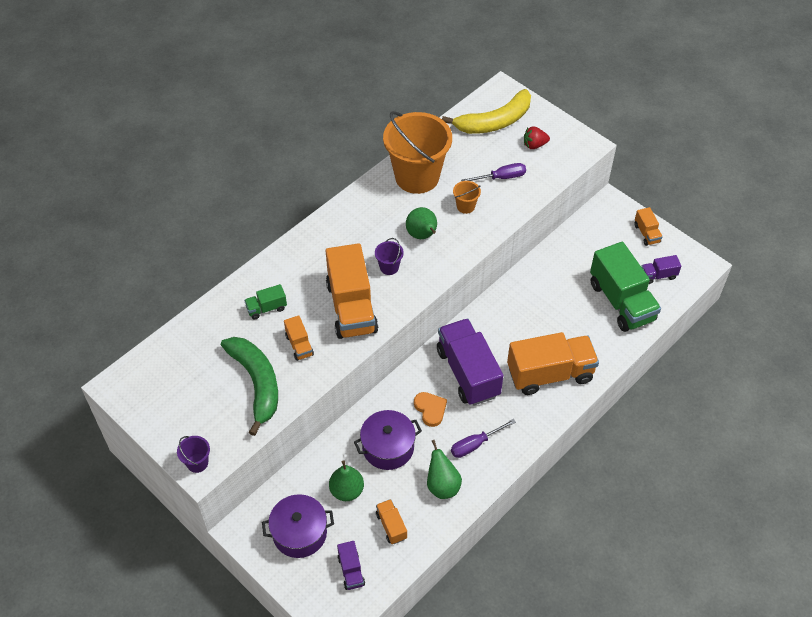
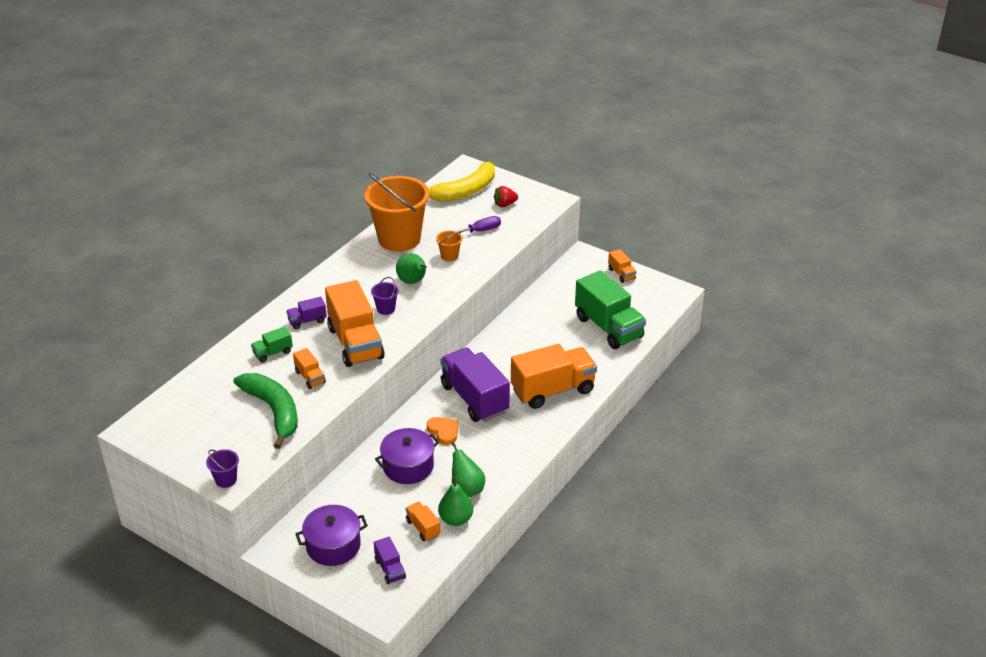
camera: 10 degrees left, 15 degrees down
green pear [329,461,364,501] -> green pear moved to [438,477,473,526]
purple screwdriver [451,419,516,458] -> none
purple truck [641,255,681,284] -> purple truck moved to [286,297,327,329]

